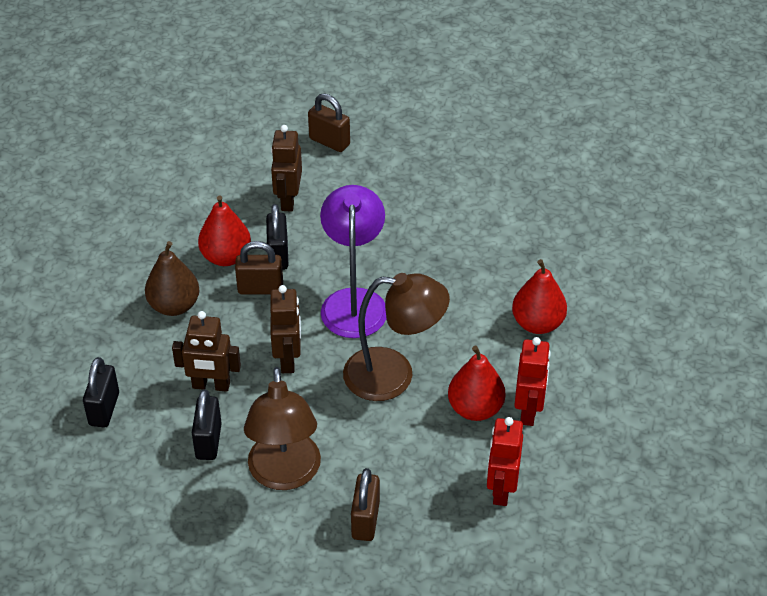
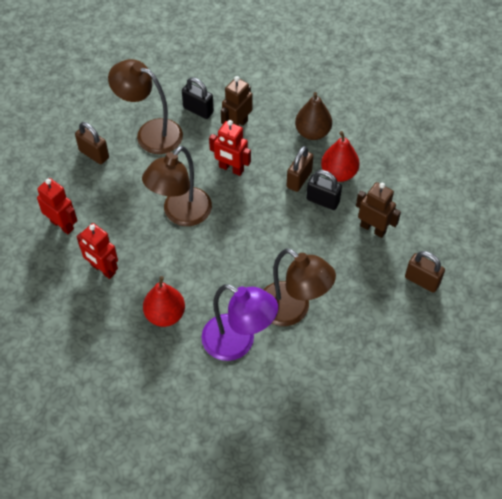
camera: 120 degrees right, 10 degrees up
black padlock [83,357,119,427] -> none
brown robot [270,285,301,373] -> red robot [209,120,251,176]
brown padlock [308,93,350,152] -> brown padlock turned 60 degrees clockwise [405,251,445,293]
purple lamp [320,185,386,338] -> purple lamp moved to [201,284,278,361]
red pear [448,346,505,421] -> none
none -> brown lamp [263,248,336,326]

